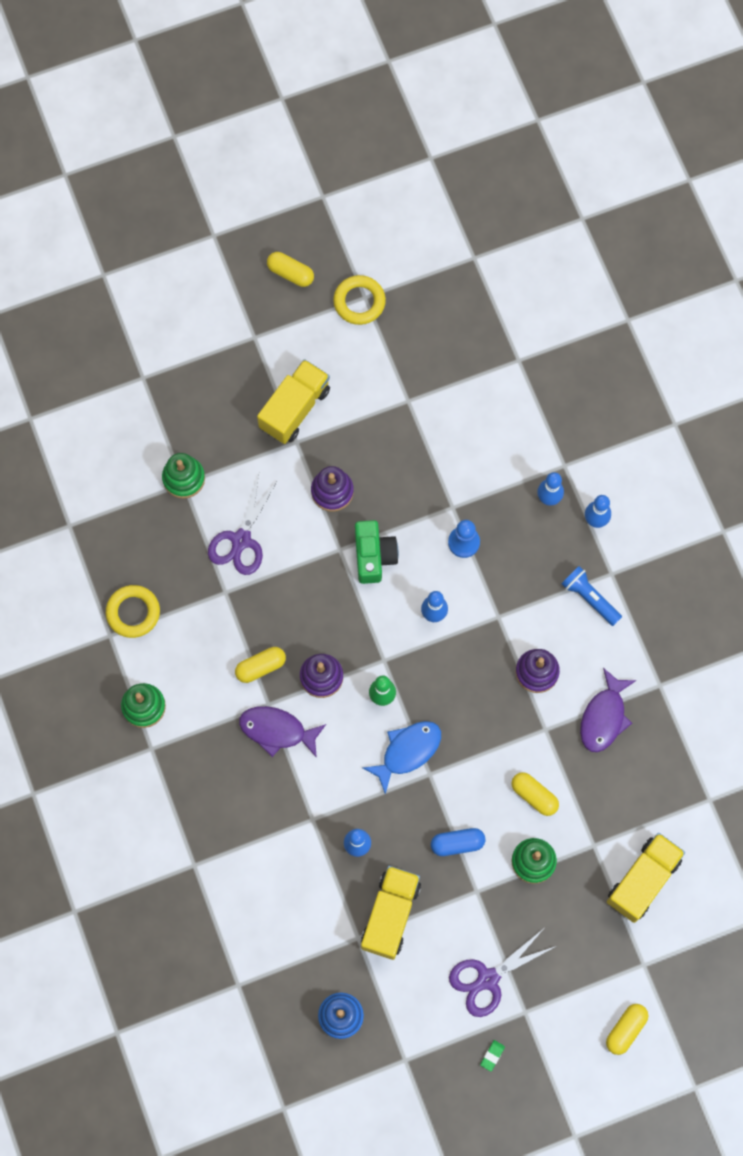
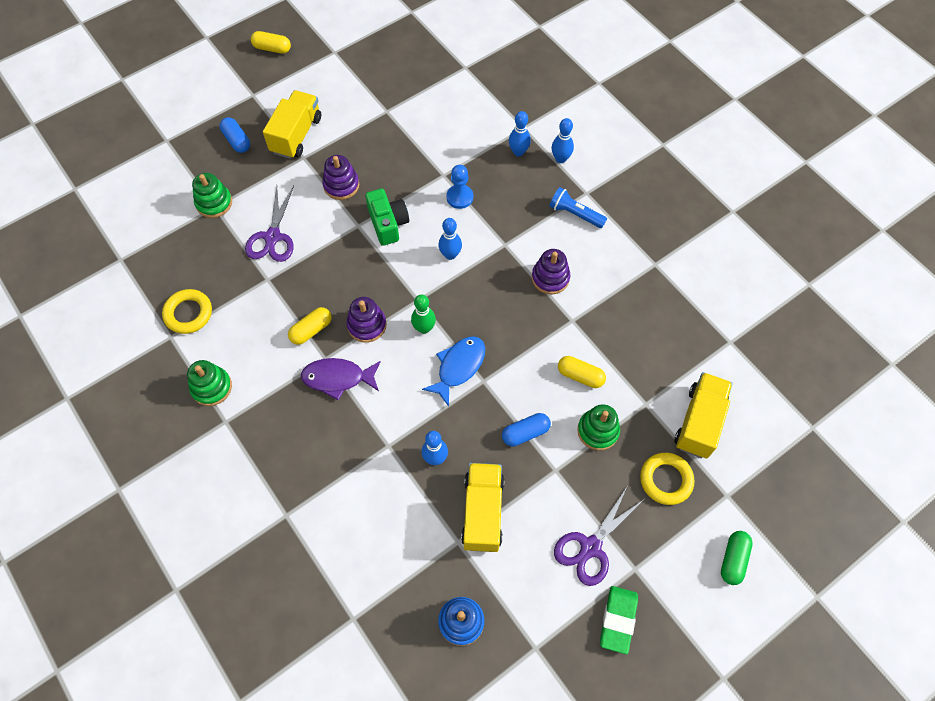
camera: 15 degrees left, 10 degrees down
yellow ring [333,275,386,325] -> yellow ring moved to [640,453,695,505]
green eraser [480,1040,505,1072] -> green eraser [600,586,638,654], size x2.14
purple fish [580,668,636,752] -> none
yellow capsule [606,1004,648,1055] -> green capsule [721,531,753,585]
none -> blue capsule [220,117,250,153]

